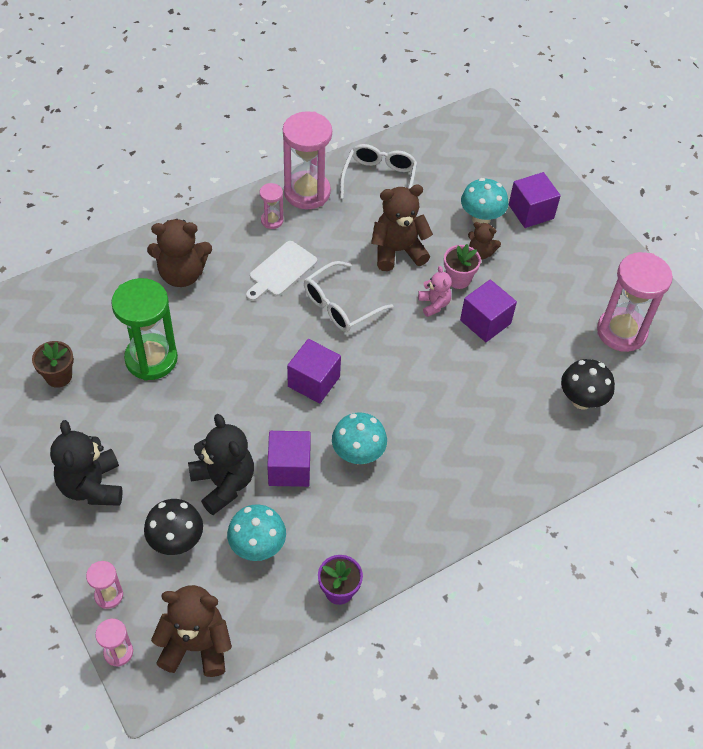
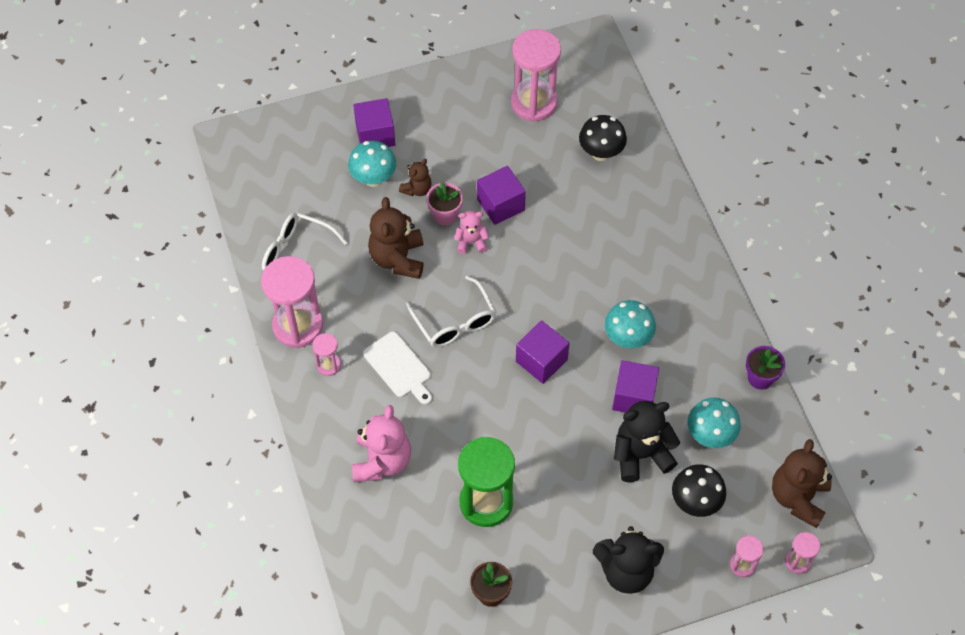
camera: 75 degrees left, 5 degrees up
brown teddy bear [147,219,212,287] -> pink teddy bear [352,405,411,482]

